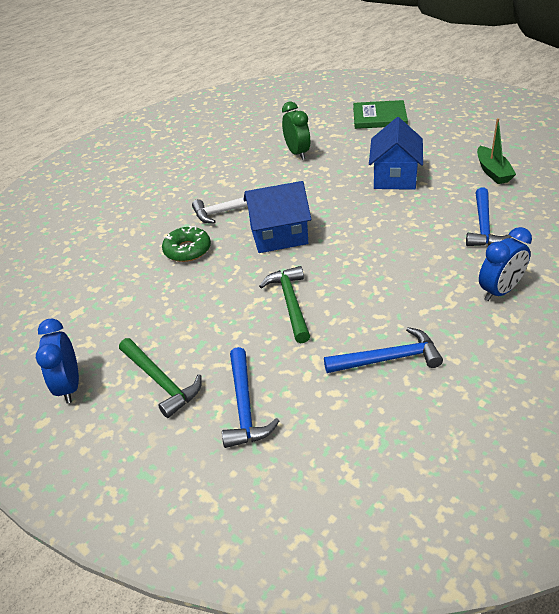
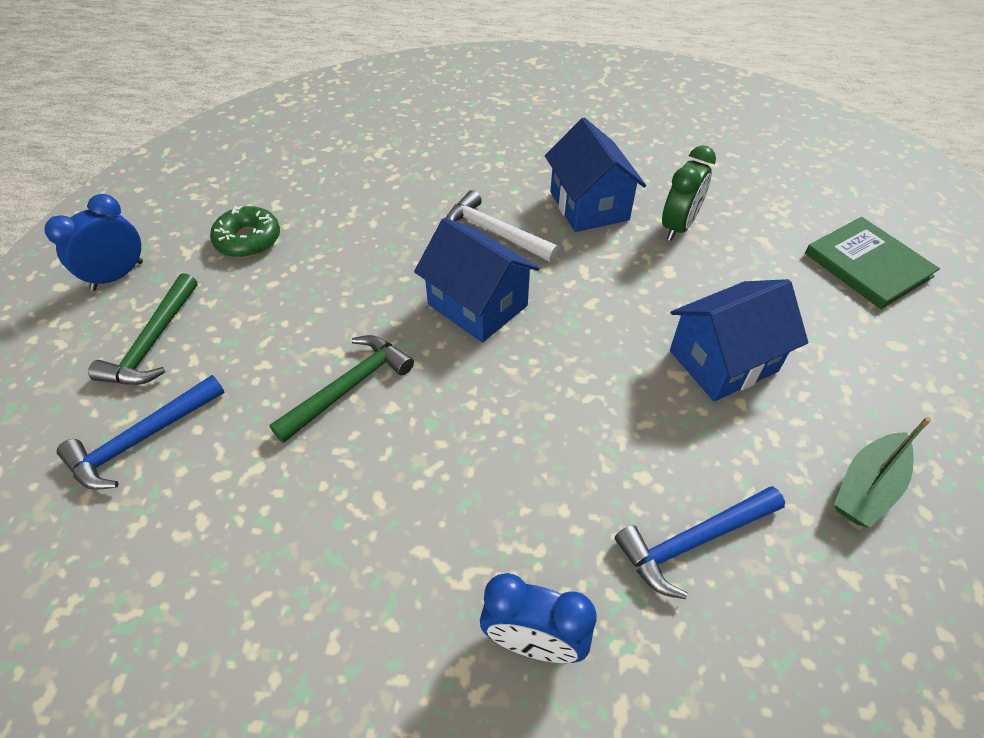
camera: 50 degrees right, 10 degrees up
green donut [162,226,211,262] -> green donut moved to [210,206,280,258]
blue hammer [324,327,443,373] -> none
none -> blue house [545,118,646,232]

